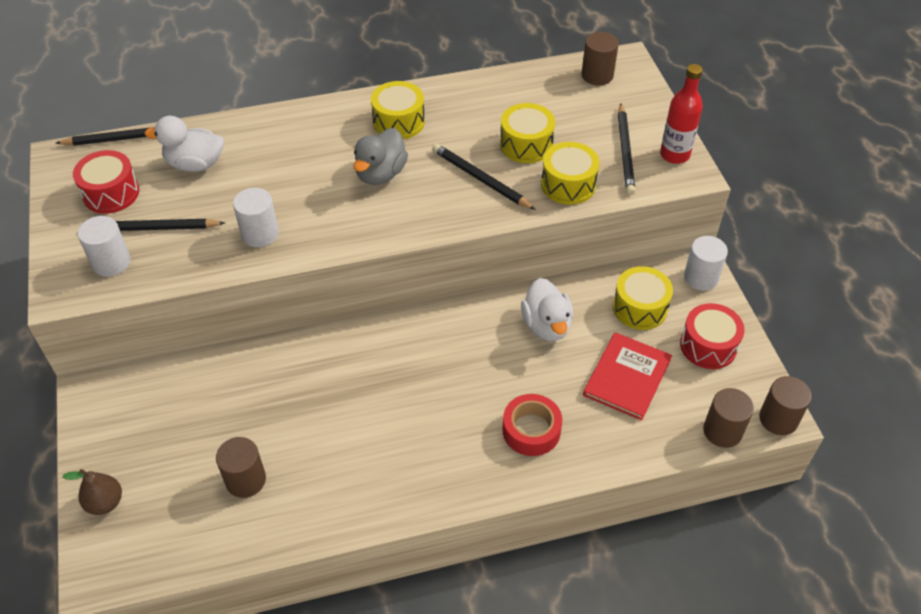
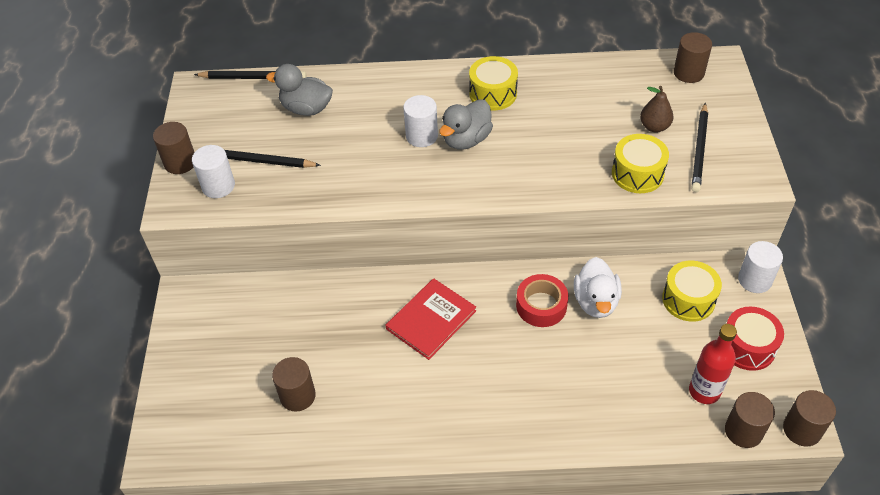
camera: 15 degrees right, 0 degrees up
brown pear [62,469,122,515] -> brown pear moved to [640,86,673,132]
red drum [73,150,139,214] -> none
white duck [145,116,224,172] -> grey duck [266,64,333,116]
white cylinder [233,188,279,247] -> white cylinder moved to [403,95,438,147]
black pencil [432,144,536,210] -> none
yellow drum [500,103,555,163] -> none
red tape [502,394,562,456] -> red tape moved to [516,274,568,327]
red book [583,332,672,420] -> red book moved to [385,278,476,360]
red bottle [660,64,703,164] -> red bottle moved to [689,324,737,404]
none -> brown cylinder [153,122,194,174]

